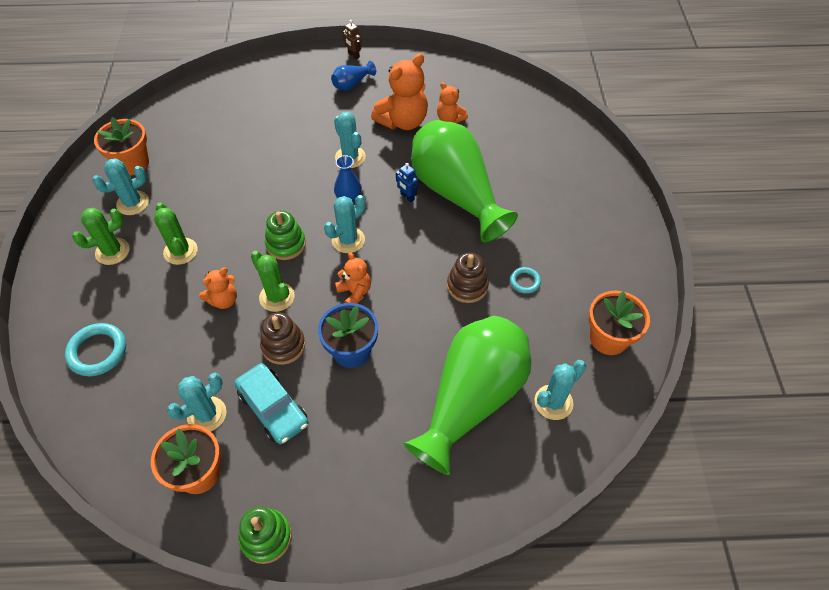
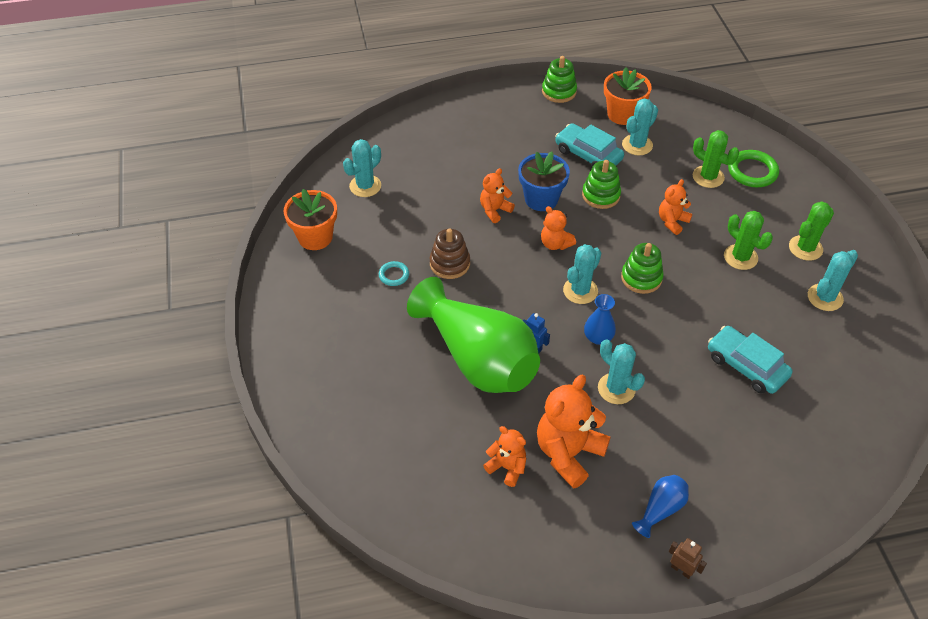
camera: 170 degrees right, 5 degrees down
turquoise ring [65,323,126,376] -> green ring [728,150,779,187]
orange flower pot [94,117,149,176] -> none
green cactus [251,251,294,312] -> green cactus moved to [692,130,739,188]
brown stacking toy [260,312,305,365] -> green stacking toy [582,160,621,209]
green vase [404,316,531,475] -> none
none -> orange teddy bear [480,168,515,223]
none -> turquoise car [708,326,793,394]

